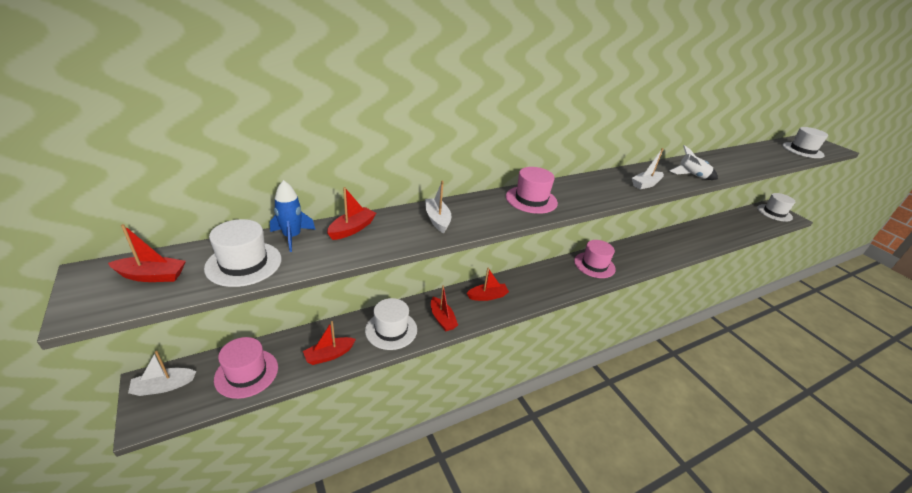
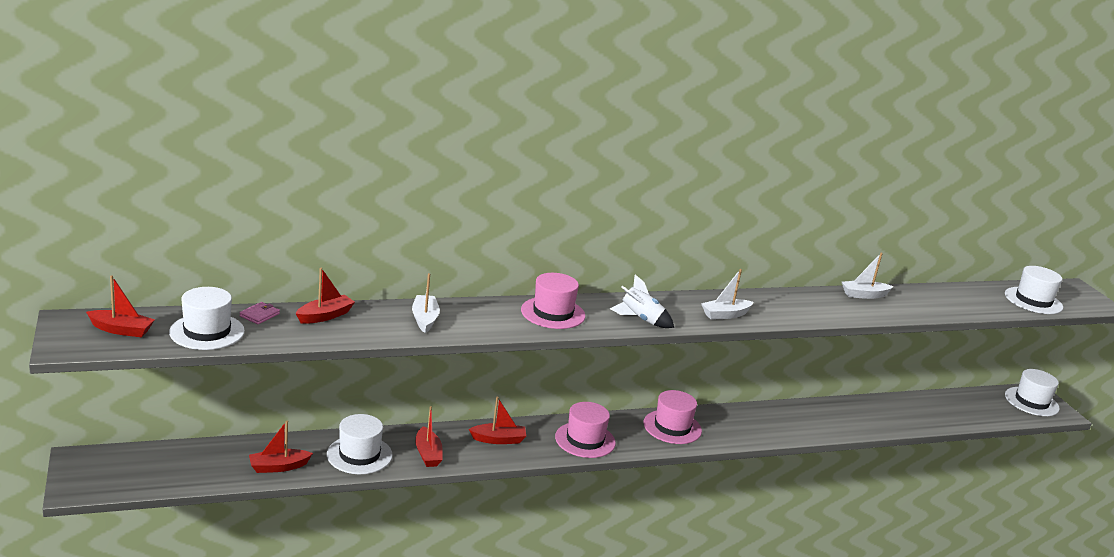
camera: 10 degrees right, 10 degrees down
white boat [128,351,196,396] -> white boat moved to [842,253,893,299]
pink hat [214,337,278,399] -> pink hat moved to [555,402,616,458]
blue rocket [270,180,316,252] -> pink wallet [239,302,280,324]
white rocket [669,145,718,180] -> white rocket moved to [610,274,674,328]

